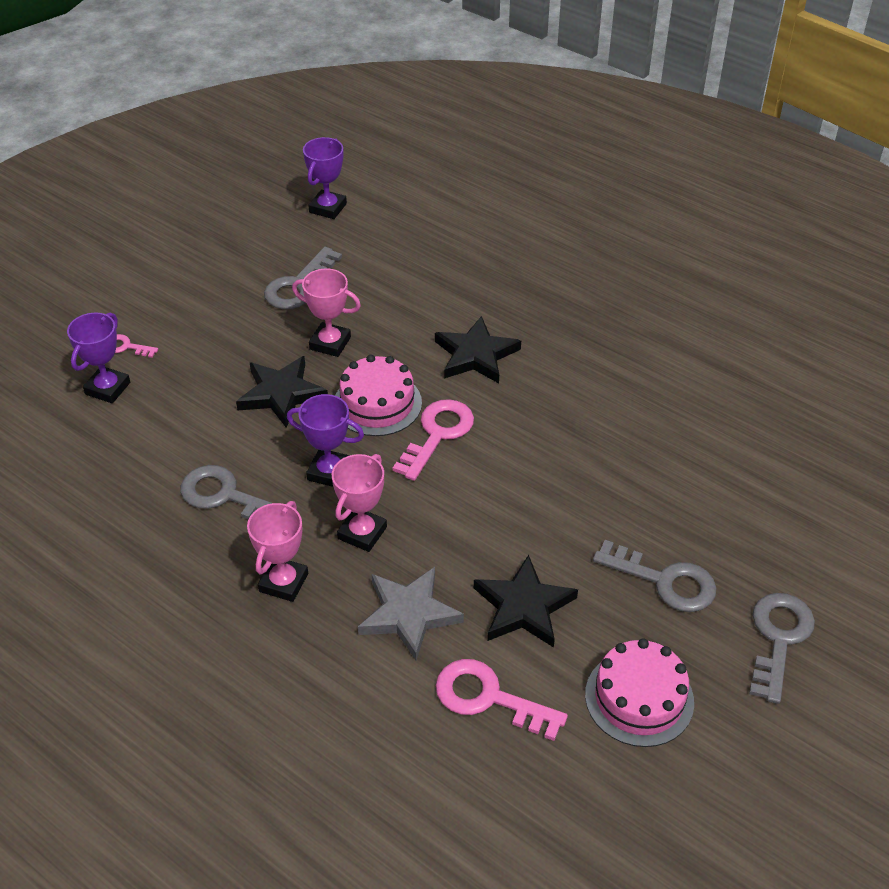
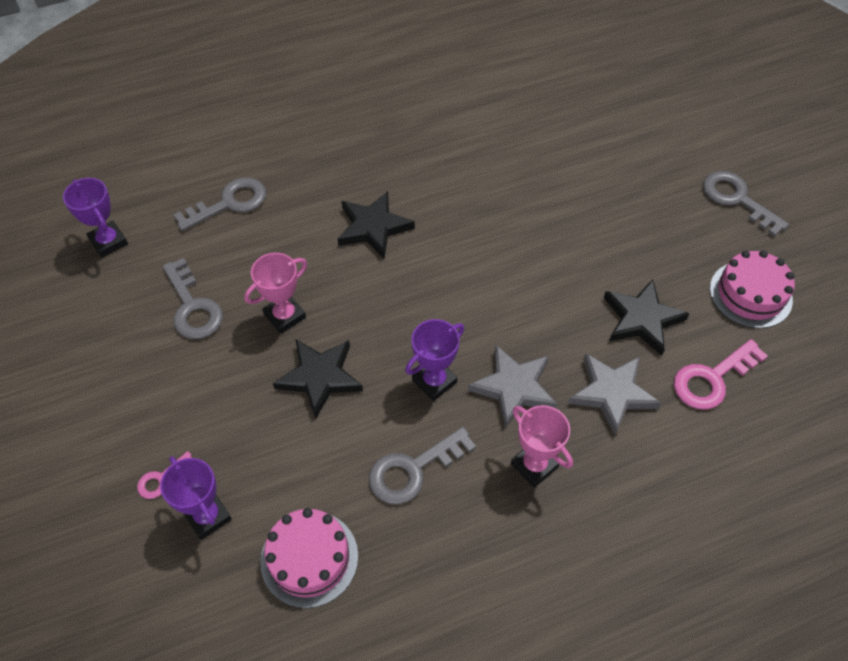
camera: 60 degrees left, 10 degrees up
pink trophy [332,454,387,552] -> grey star [468,345,557,428]
pink cake [335,355,422,436] -> pink cake moved to [260,508,358,608]
pink key [393,399,474,481] -> none
grey key [593,540,717,612] -> grey key moved to [174,177,266,231]

